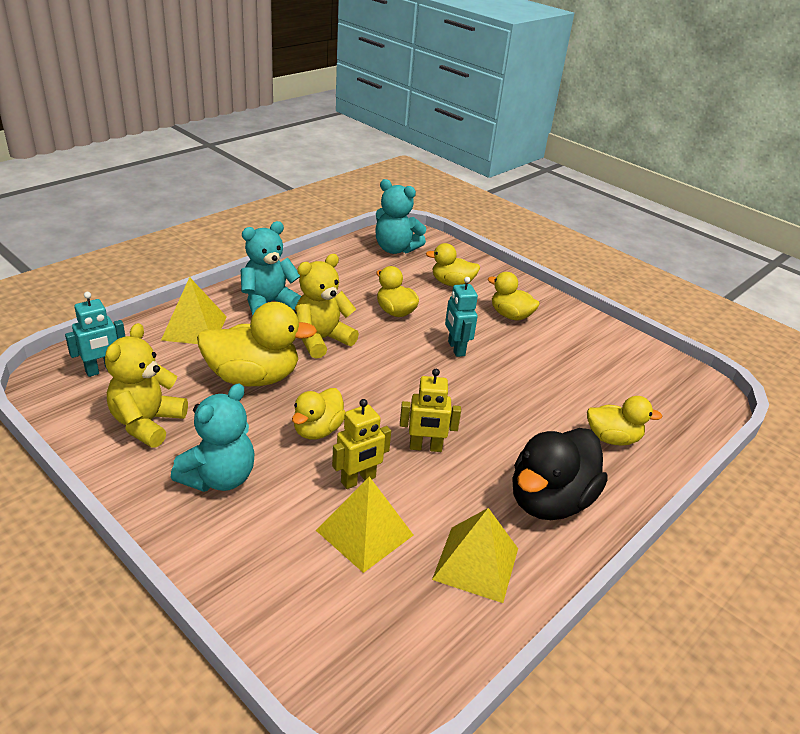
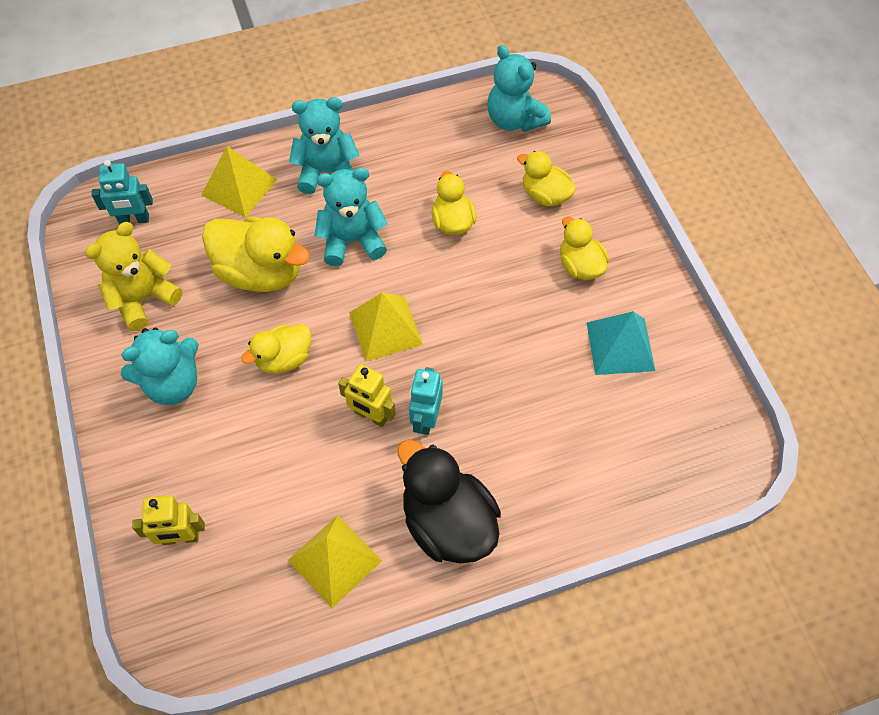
camera: 30 degrees right, 25 degrees up
yellow teddy bear [295,254,359,359] -> turquoise teddy bear [315,168,388,266]
yellow pyramid [316,477,413,573] -> yellow pyramid moved to [349,292,423,361]
yellow robot [332,399,391,489] -> yellow robot moved to [132,495,205,545]
turquoise robot [445,277,478,357] -> turquoise robot moved to [409,367,442,435]
black duck [512,428,608,520] -> black duck turned 75 degrees clockwise [398,439,501,564]
yellow duck [587,396,662,446] -> none
none -> turquoise pyramid [587,311,655,375]

